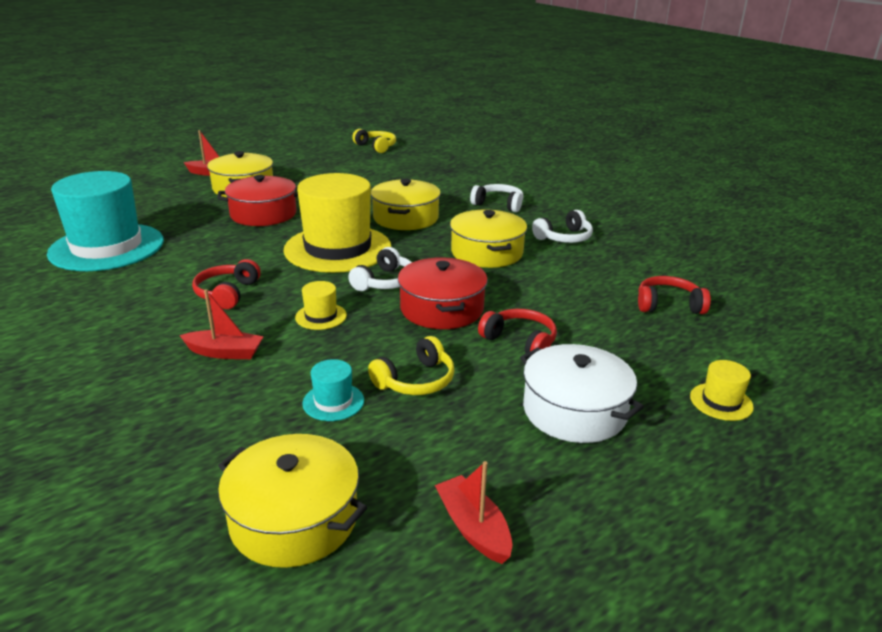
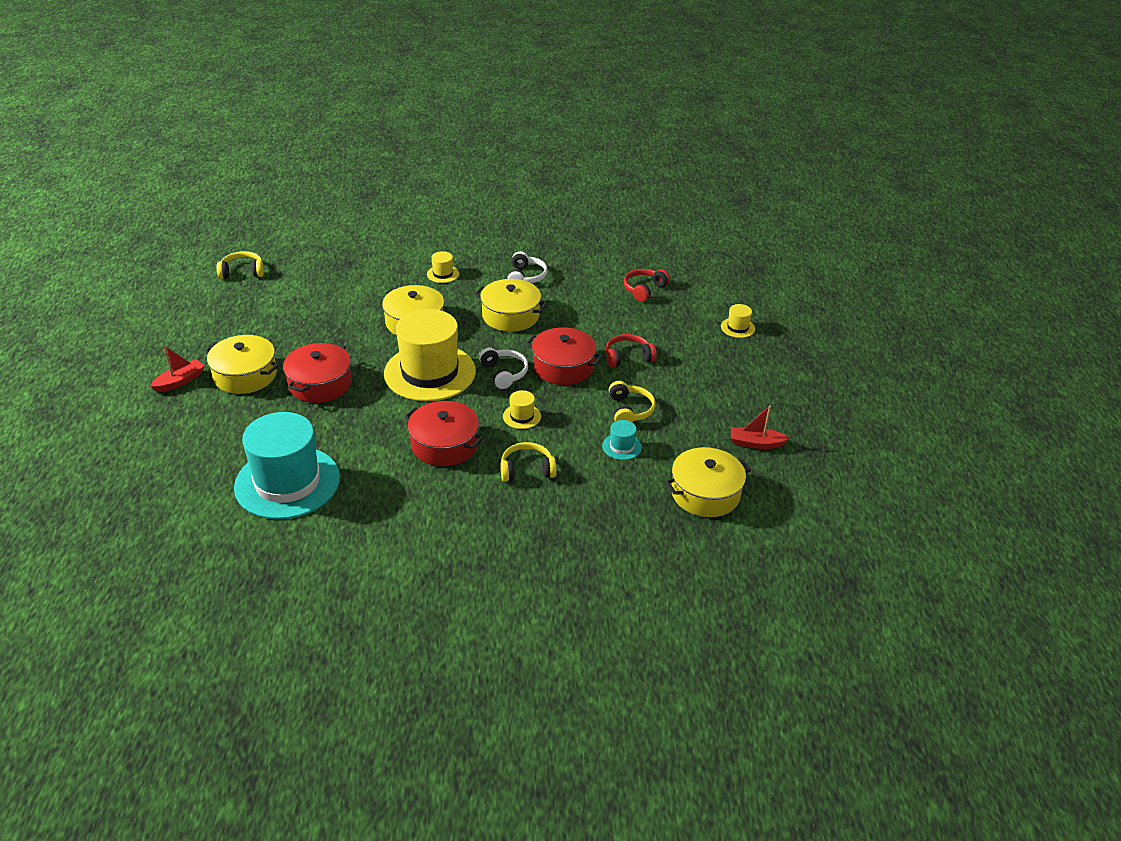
camera: 55 degrees left, 10 degrees up
red boat [179,289,264,359] -> yellow headphones [500,442,557,482]
red headphones [192,259,261,309] -> red pot [404,401,483,466]
white headphones [470,184,524,212] -> yellow hat [427,251,459,283]
white pot [520,344,644,443] -> none

